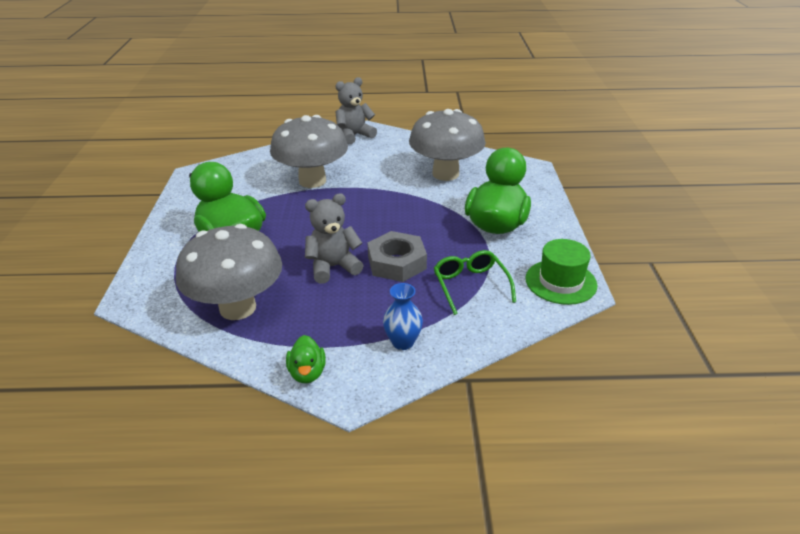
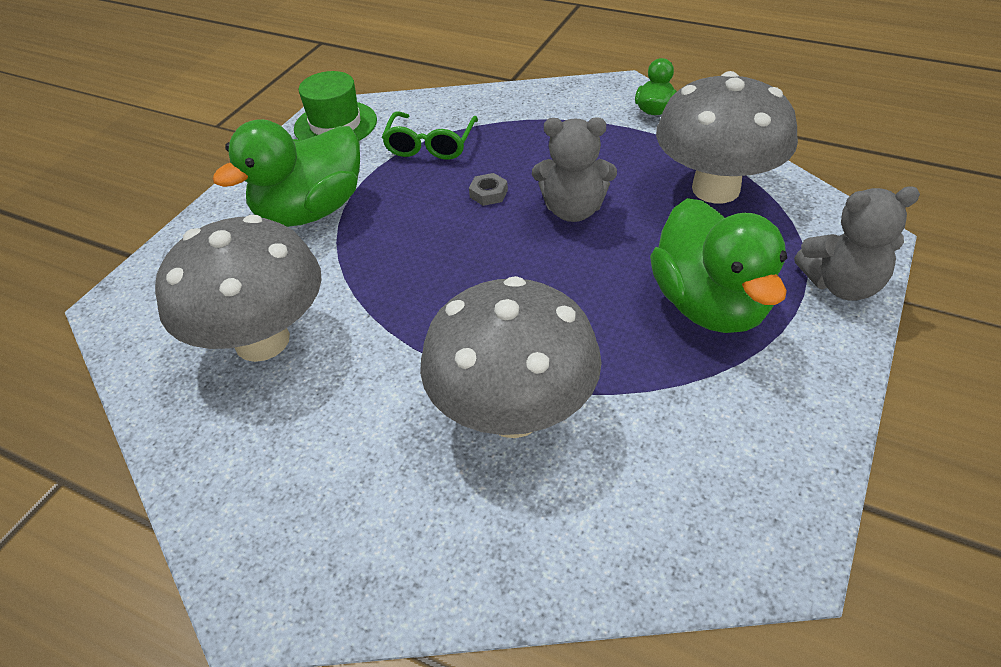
camera: 150 degrees left, 10 degrees up
grey teddy bear [335,77,377,144] -> grey teddy bear moved to [794,187,920,301]
grey nut [367,231,427,282] -> grey nut [469,173,508,206], size x0.45
blue vase [383,283,423,350] -> none

